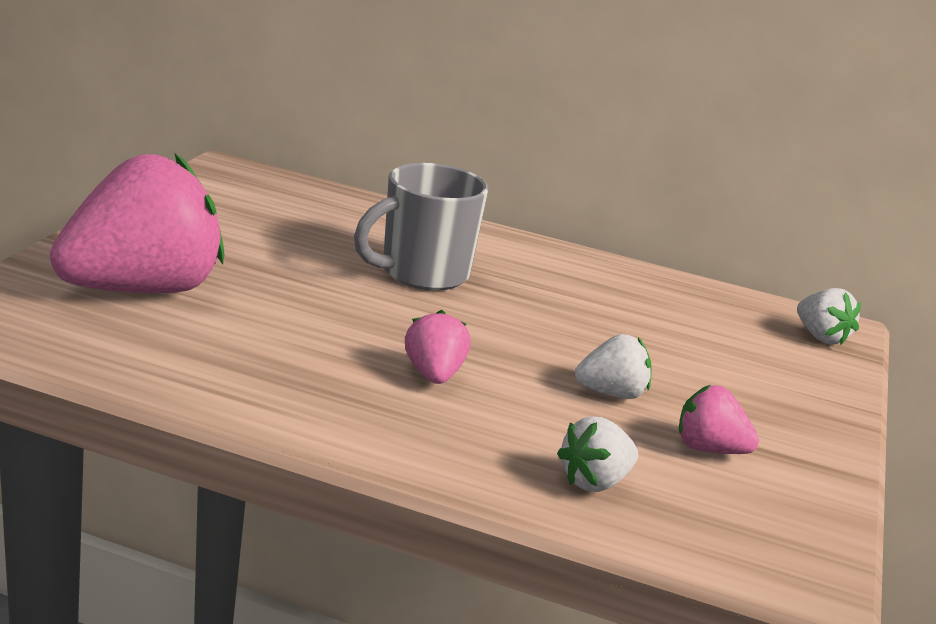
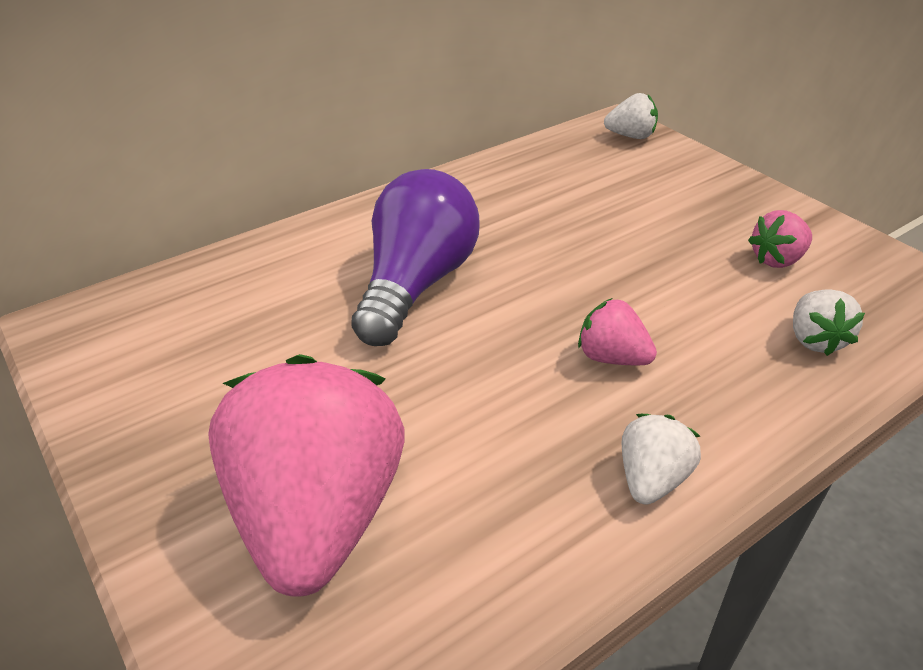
camera: 50 degrees left, 15 degrees up
grey mug [354,163,488,291] -> purple light bulb [352,169,479,346]
white strawberry [575,334,652,399] -> white strawberry moved to [622,414,701,505]

